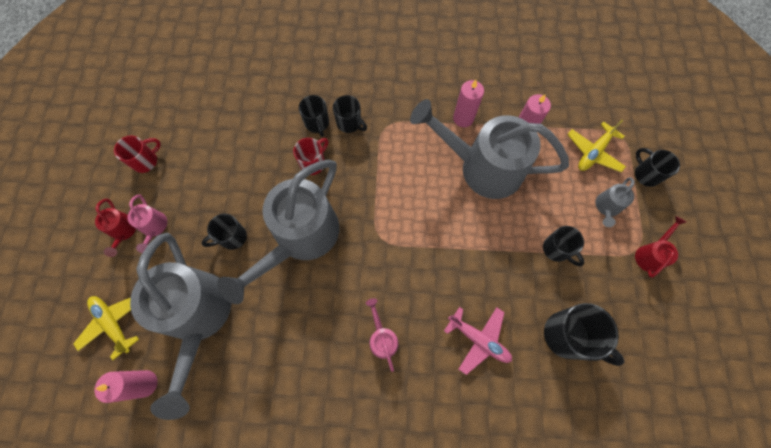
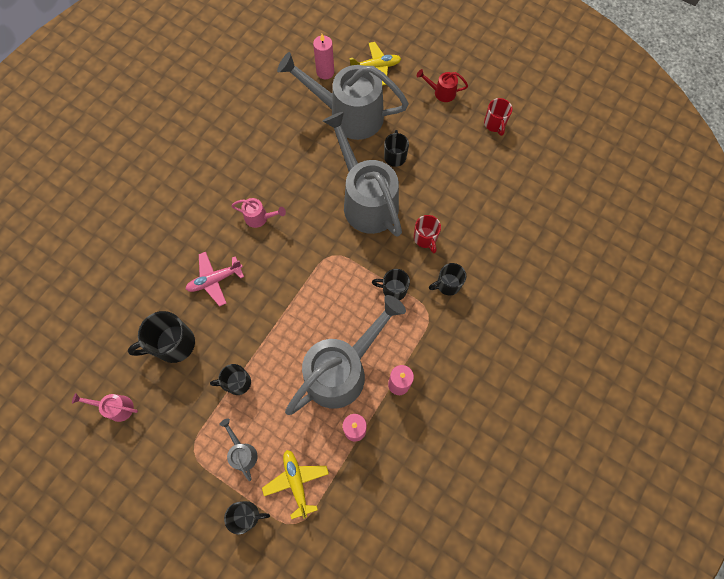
camera: 120 degrees right, 0 degrees up
pink watering can [128,195,167,253] -> pink watering can moved to [72,393,138,422]
black mug [299,95,329,137] -> black mug moved to [372,269,410,300]
red watering can [635,216,686,277] -> none

